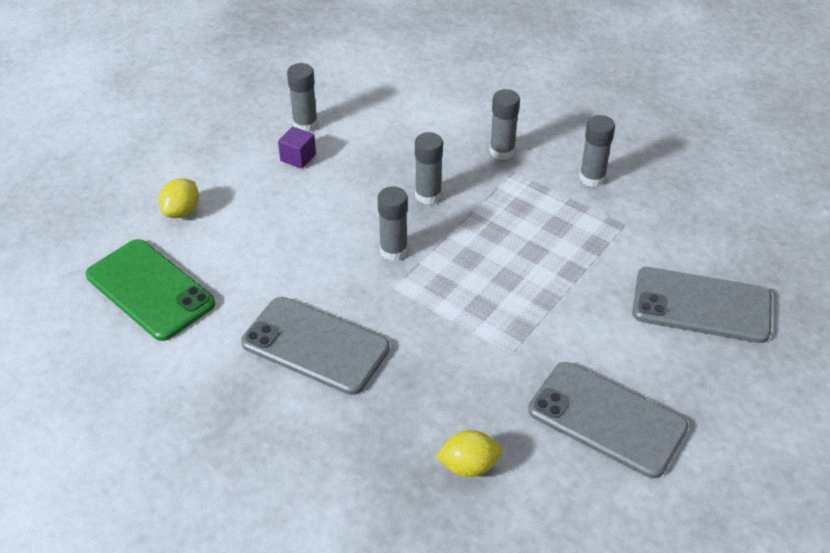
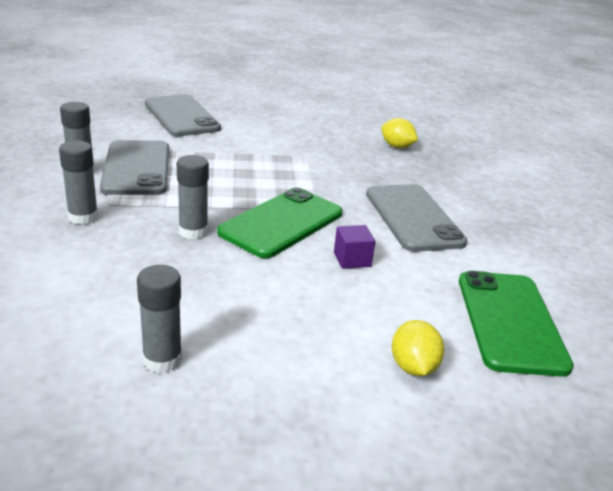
camera: 135 degrees left, 15 degrees down
yellow lemon [159,178,199,218] -> yellow lemon turned 75 degrees counterclockwise [392,320,444,377]
purple cube [278,126,316,169] -> purple cube moved to [334,225,376,269]
grey glue stick [378,186,408,261] -> green phone [217,188,342,258]
grey phone [528,362,689,478] -> grey phone moved to [100,140,169,195]

